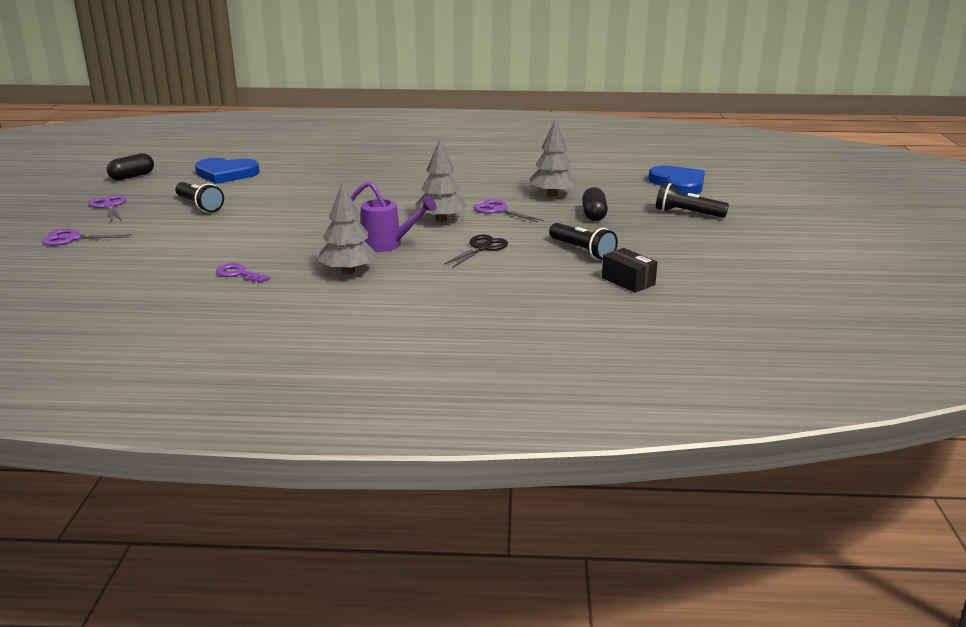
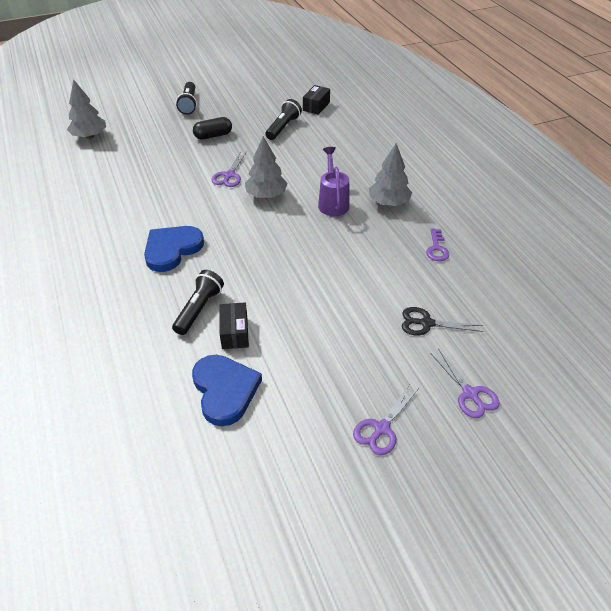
camera: 115 degrees left, 20 degrees up
black capsule [107,153,154,180] -> none
black flashlight [175,182,224,212] -> black flashlight moved to [172,270,224,335]
black scissors [444,234,508,268] -> black scissors moved to [402,307,484,335]
grey tree [529,119,577,197] -> grey tree moved to [67,79,106,139]
blue heart [648,165,705,194] -> blue heart moved to [144,226,204,272]
none -> black box [219,302,249,349]

